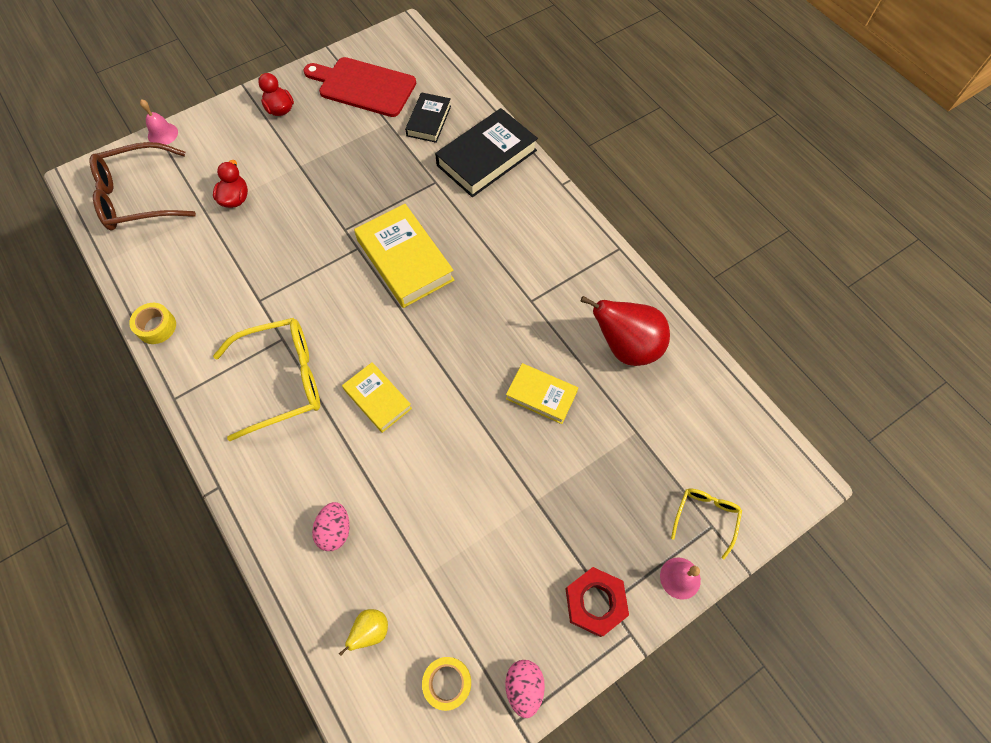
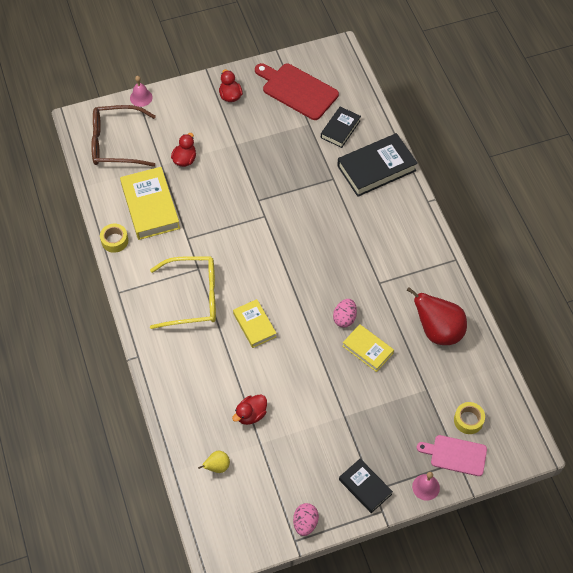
camera: 15 degrees right, 5 degrees down
pink egg [312,502,350,551] -> pink egg moved to [333,299,357,327]
yellow book [354,204,454,308] -> yellow book moved to [120,167,180,240]
yellow tape [422,657,471,711] -> yellow tape moved to [454,402,485,434]
red nut [566,567,629,637] -> black book [339,459,393,513]
yellow glasses [671,488,742,559] -> pink cutting board [417,435,487,476]
none -> red duck [232,395,267,425]

